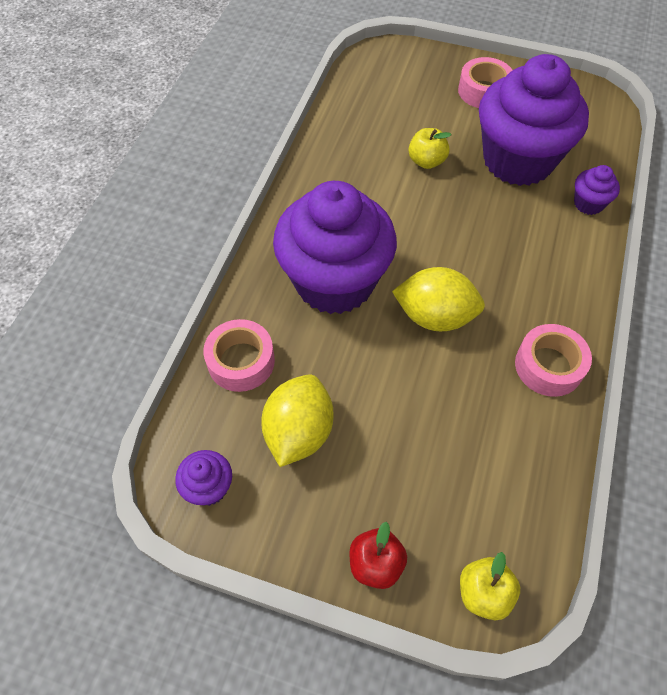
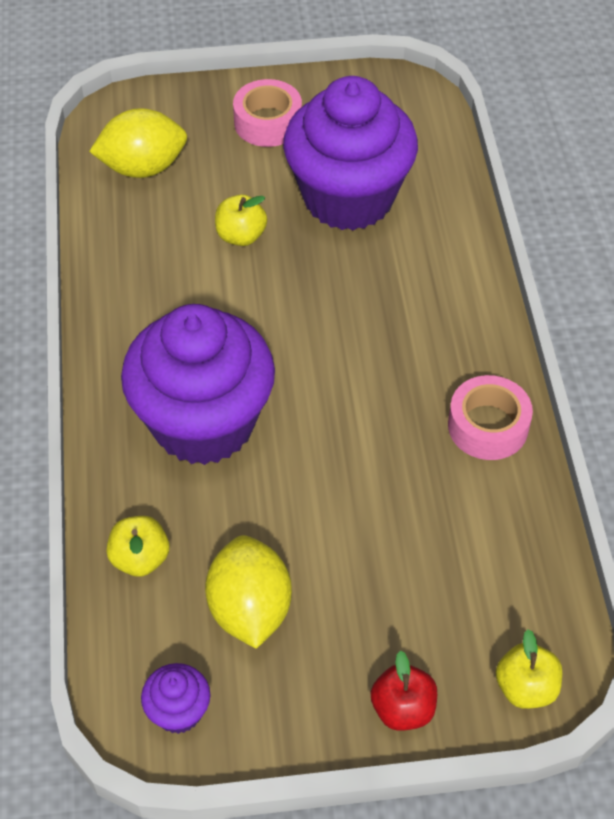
camera: 25 degrees left, 5 degrees down
pink tape [203,319,275,392] -> yellow apple [106,516,169,577]
yellow lemon [392,267,485,331] -> yellow lemon moved to [89,108,187,178]
purple cupcake [574,165,620,215] -> none

